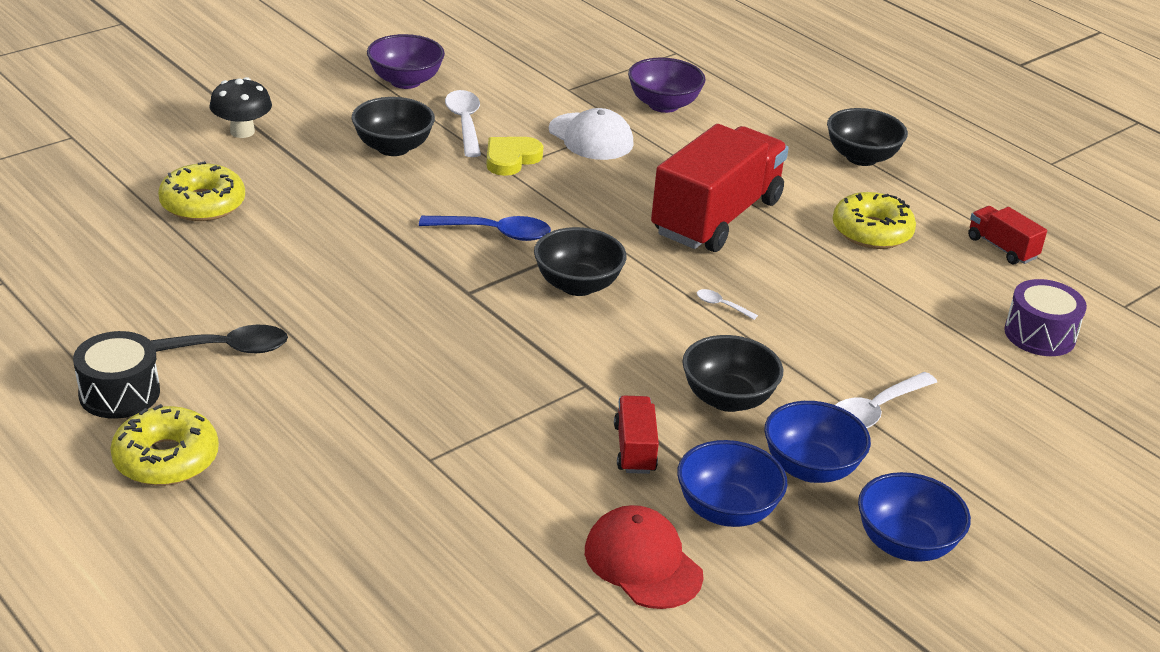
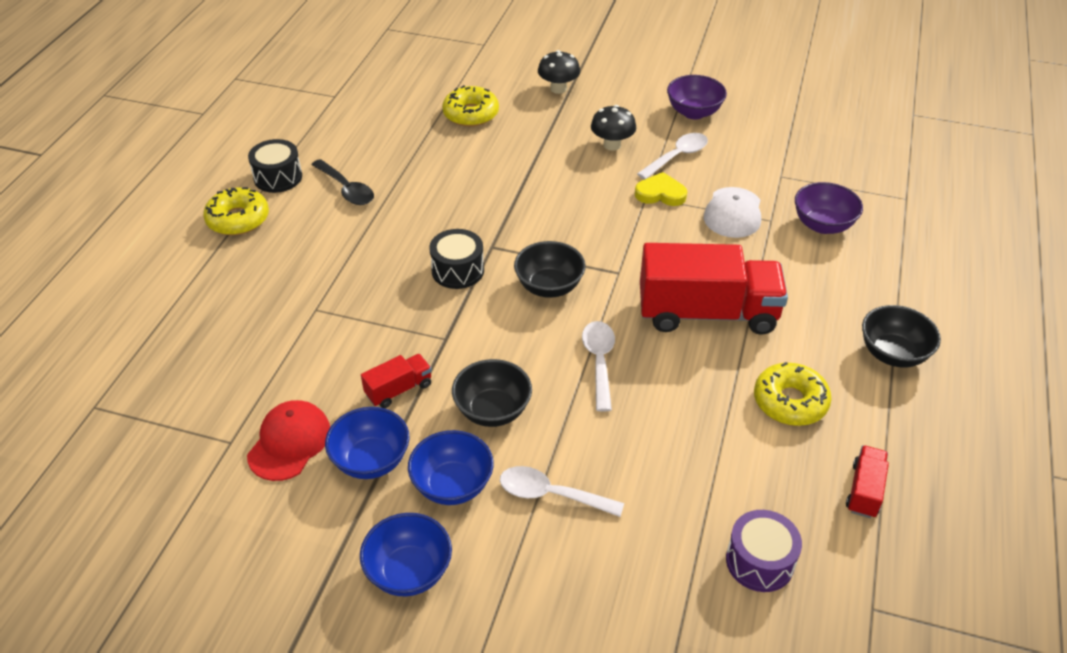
camera: 60 degrees right, 10 degrees up
black bowl [352,97,435,156] -> black mushroom [591,105,636,151]
blue spoon [419,216,551,241] -> none
white spoon [697,289,758,320] -> white spoon [582,321,615,412], size x2.07
none -> black drum [429,229,484,289]

